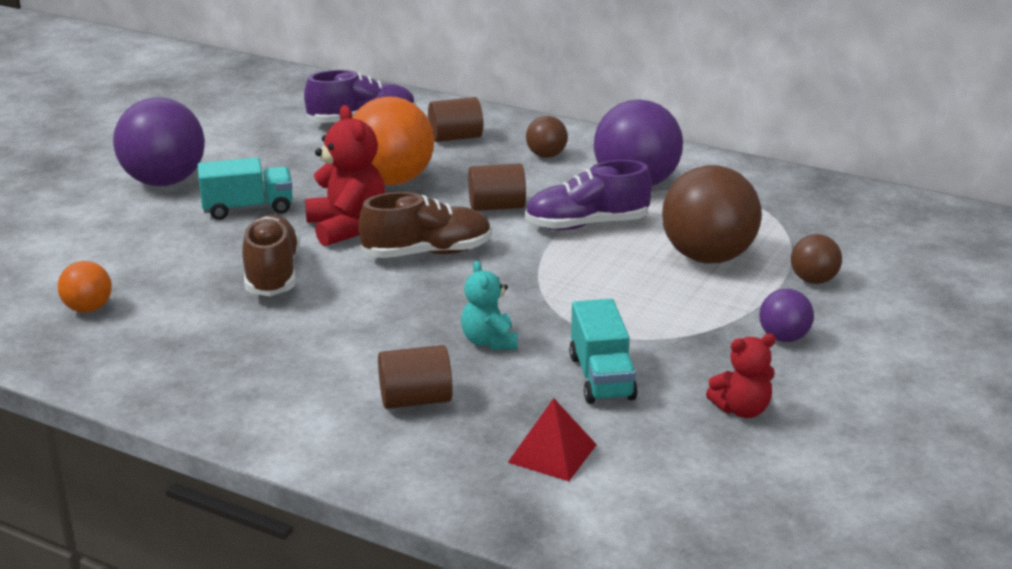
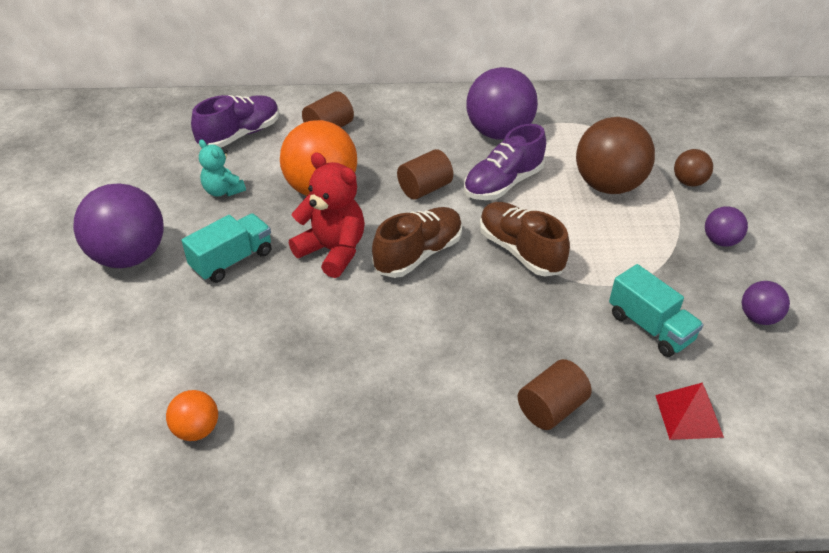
camera: 30 degrees left, 15 degrees up
brown shoe [242,215,299,296] -> brown shoe moved to [480,202,570,276]
turquoise teddy bear [461,261,518,350] -> turquoise teddy bear moved to [199,139,246,196]
brown ball [526,116,568,158] -> none
red teddy bear [706,334,776,418] -> purple ball [742,281,790,325]

